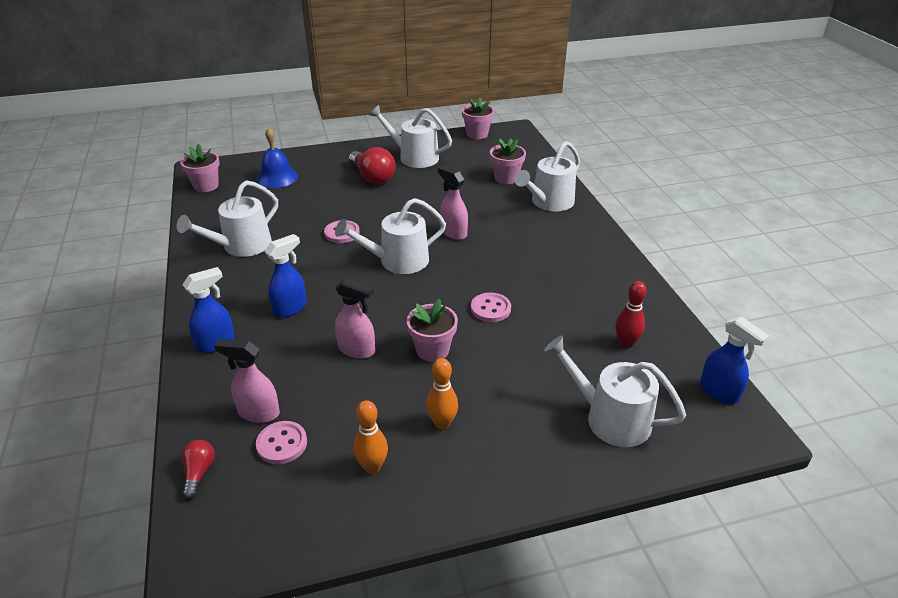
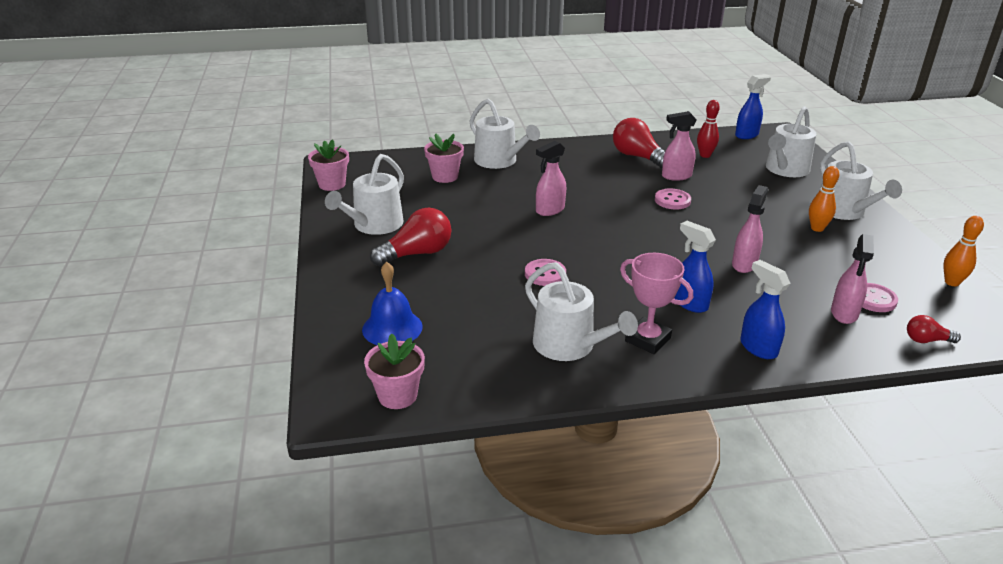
camera: 85 degrees left, 5 degrees down
white watering can [335,198,446,274] -> white watering can moved to [820,141,902,220]
orange bowling pin [353,400,388,473] -> orange bowling pin moved to [943,216,984,286]
pink flower pot [407,299,458,362] -> none
none -> red light bulb [613,118,665,168]
none -> pink trophy [620,253,693,354]
none -> pink spray bottle [662,111,697,181]

